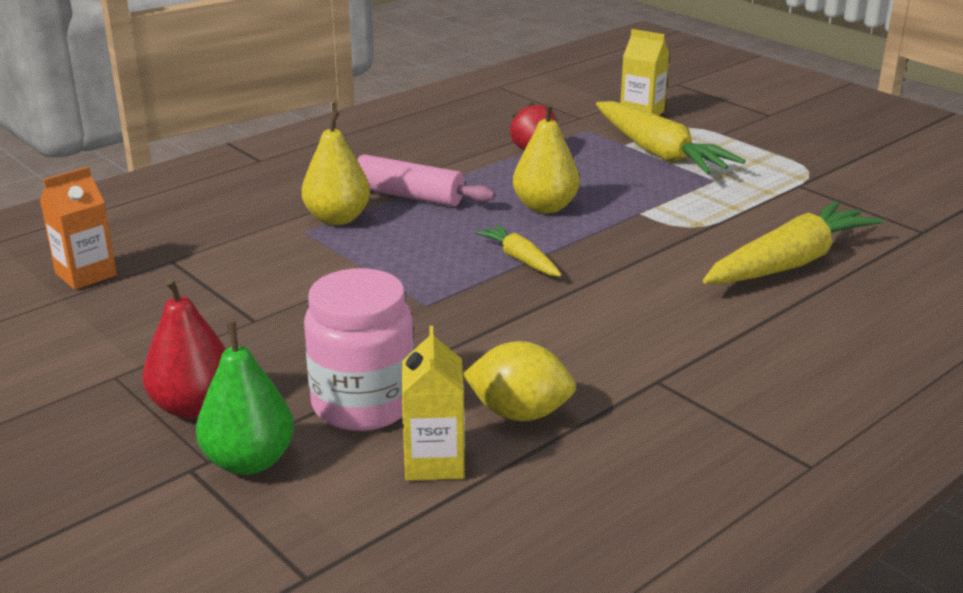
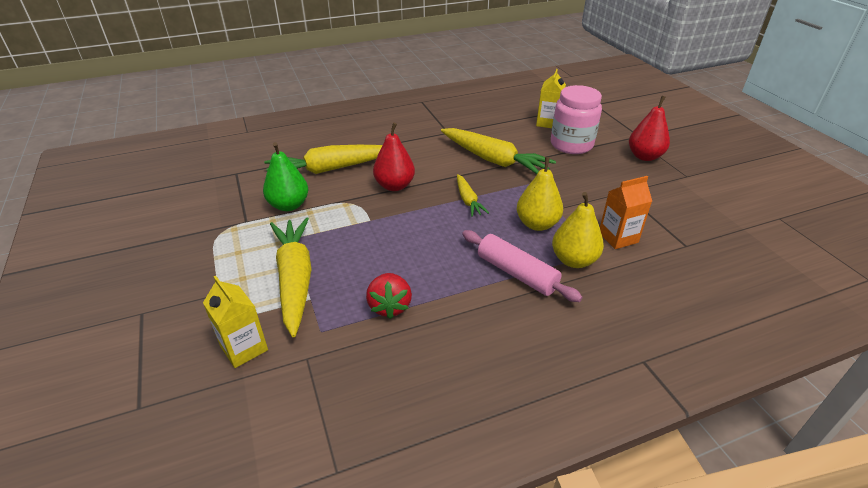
camera: 160 degrees left, 10 degrees up
orange carton [40,166,117,290] -> orange carton moved to [600,176,652,249]
green pear [196,322,294,475] -> green pear moved to [263,142,308,211]
yellow lemon [463,341,576,421] -> none
yellow pear [513,102,580,214] -> yellow pear moved to [517,157,563,231]
none -> red pear [373,122,415,191]
none -> yellow carrot [441,128,556,174]

